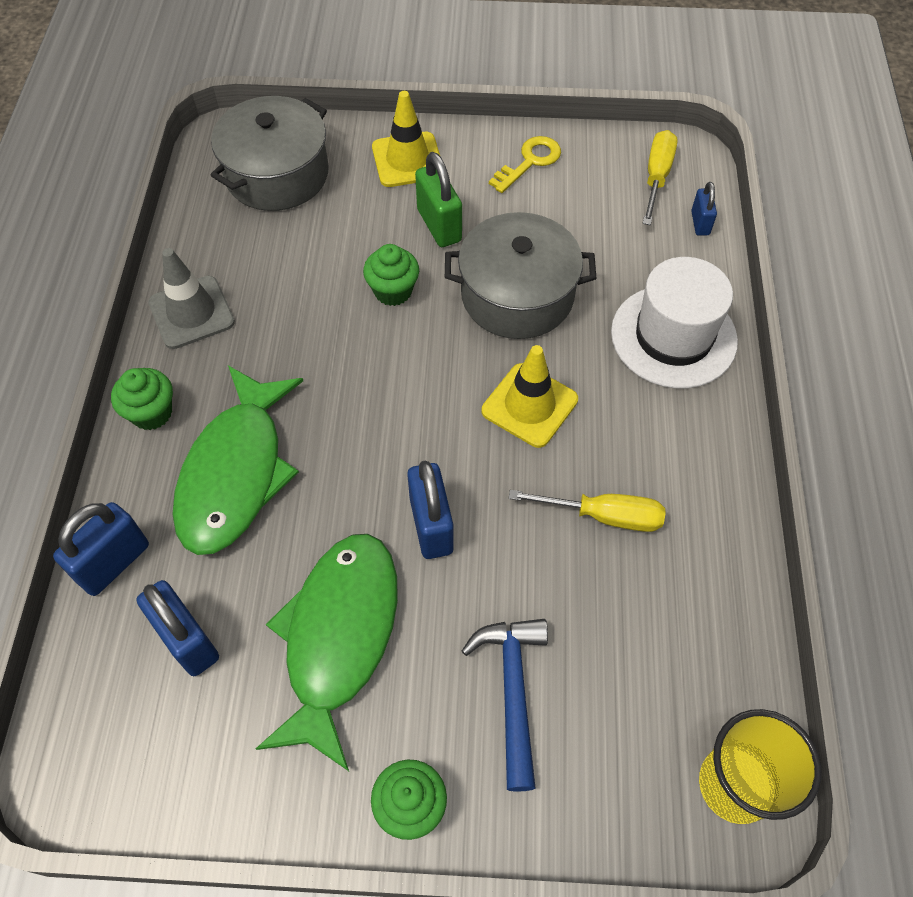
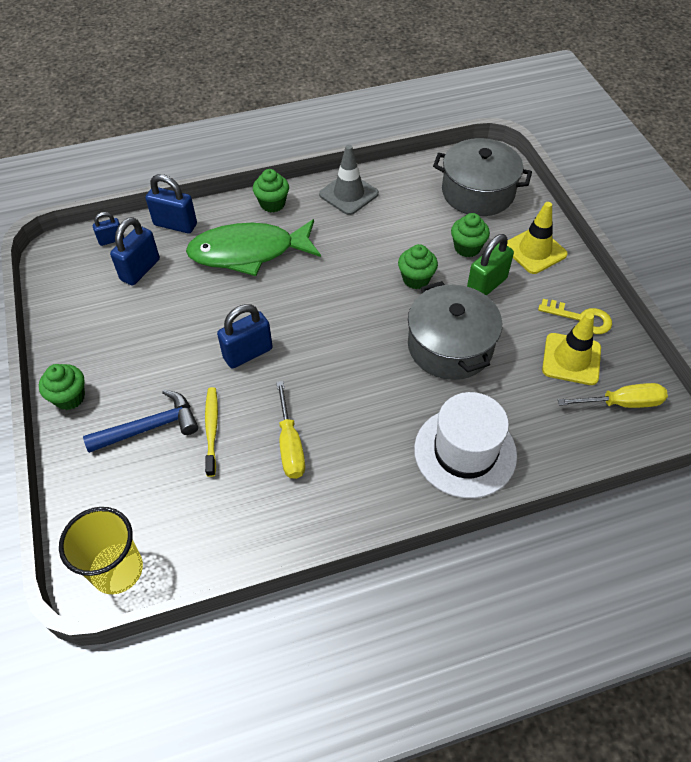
camera: 70 degrees right, 5 degrees down
green fish [255,534,398,771] -> none
yellow traffic cone [482,345,578,448] -> yellow traffic cone moved to [542,313,601,385]
blue padlock [691,182,717,236] -> blue padlock moved to [93,212,124,246]
none -> yellow toothbrush [205,387,218,477]
none -> green cupcake [451,213,490,257]

